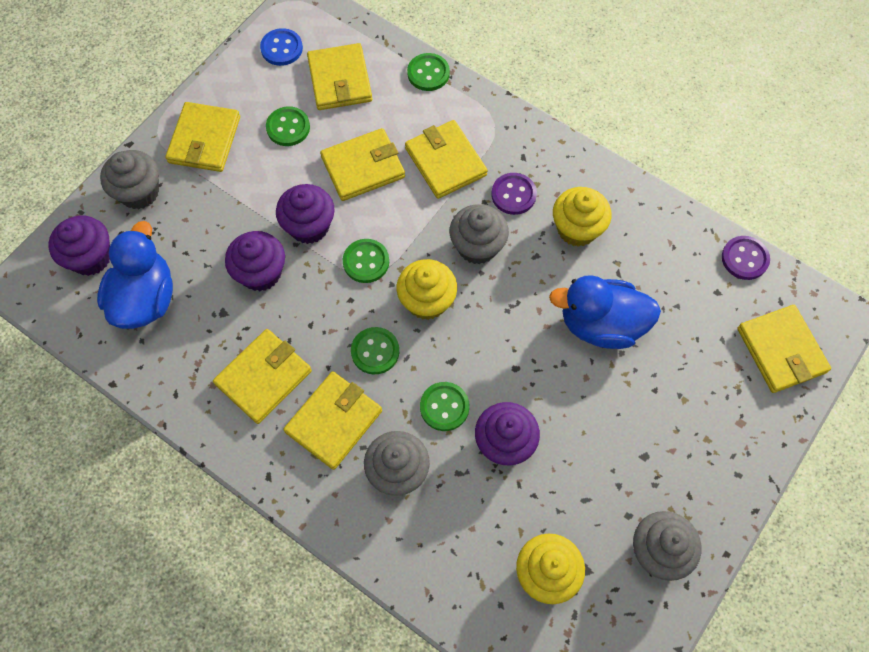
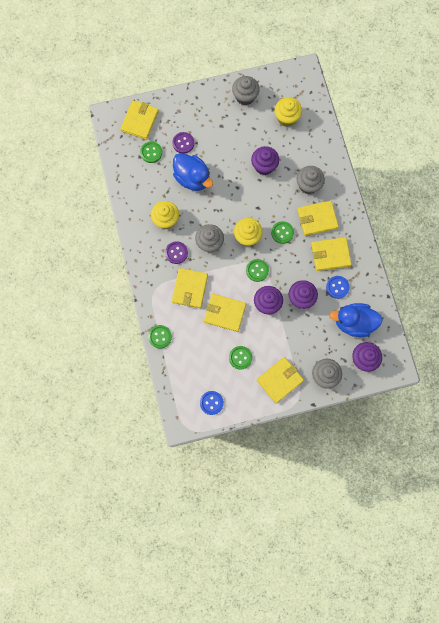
camera: 140 degrees left, 10 degrees up
blue duck [97,221,173,329] -> blue duck turned 45 degrees clockwise [330,303,383,337]
yellow wallet [307,43,372,110] -> none
green button [420,382,470,431] -> green button moved to [140,141,162,163]
purple button [722,236,770,280] -> purple button moved to [172,132,194,154]
none -> blue button [326,276,350,299]

